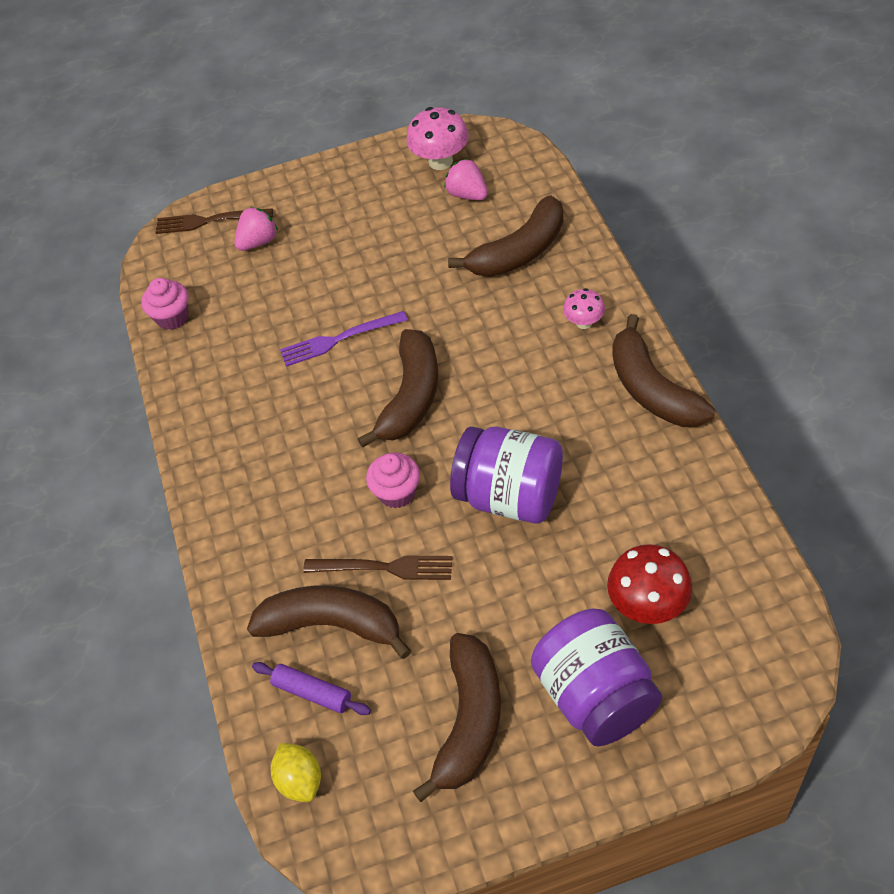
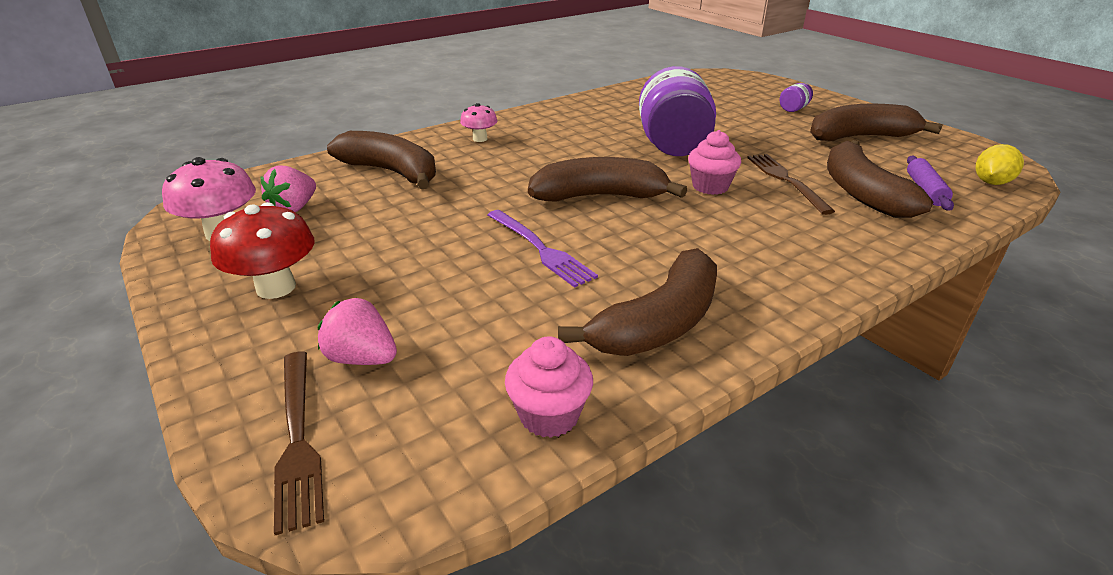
camera: 115 degrees left, 20 degrees down
purple jar [531,608,662,747] -> purple jar [780,83,813,112], size x0.40
red mushroom [607,544,692,624] -> red mushroom moved to [210,202,315,299]
brown banana [612,314,715,427] -> brown banana moved to [558,248,717,356]

